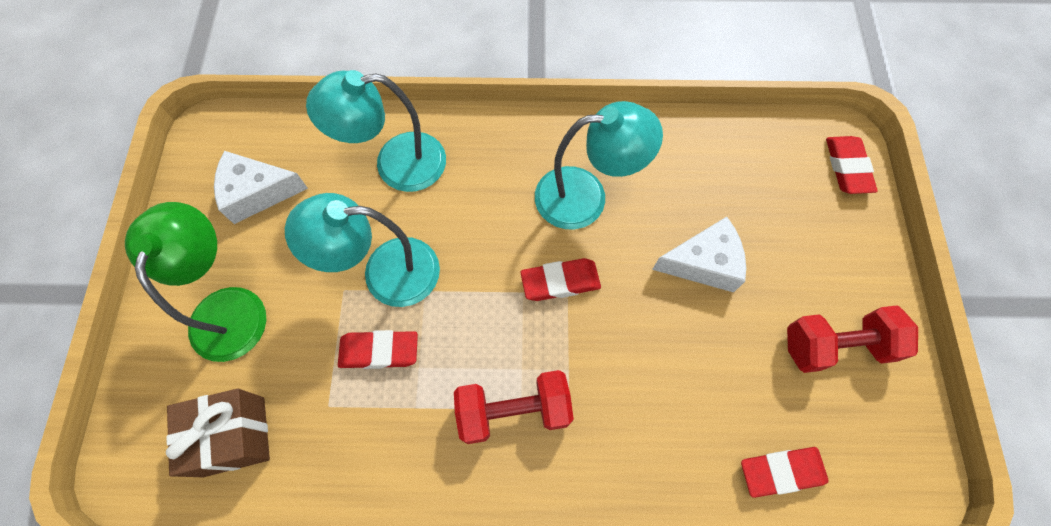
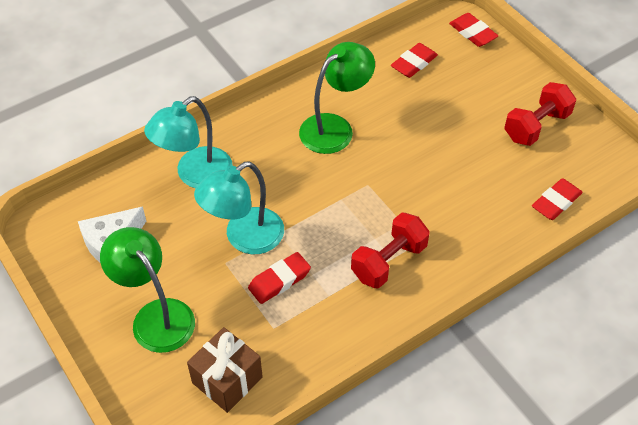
camera: 35 degrees left, 15 degrees down
red eraser [521,258,601,301] -> red eraser moved to [391,43,438,78]
turquoise lamp [535,101,663,229] -> green lamp [299,42,375,154]
white cheese [652,217,746,293] -> none

